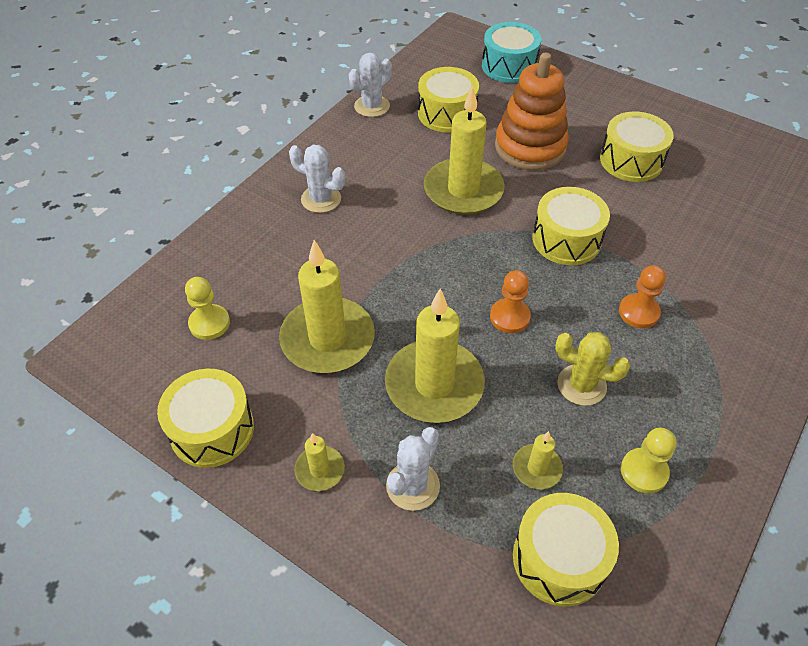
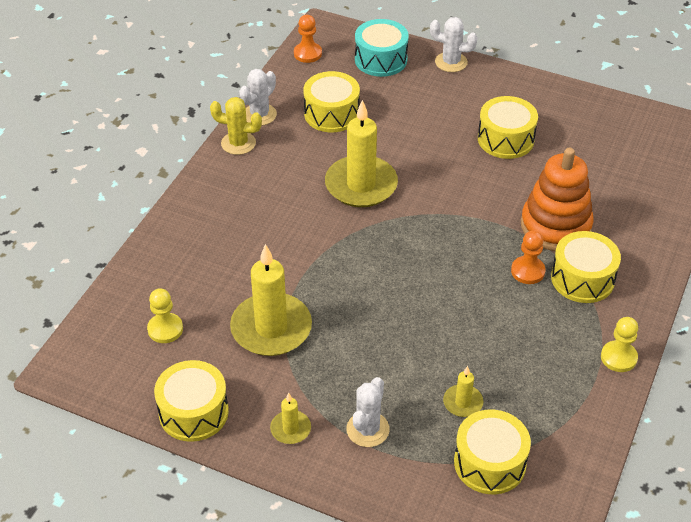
camera: 10 degrees left, 5 degrees down
white cactus [289,145,345,213] -> white cactus moved to [430,17,478,72]
yellow candle [385,288,485,423] -> none
orange pawn [490,270,531,333] -> orange pawn moved to [294,15,322,63]
orange stacking toy [495,53,569,170] -> orange stacking toy moved to [521,148,594,251]
yellow drum [532,187,610,265] -> yellow drum moved to [551,231,621,303]
yellow cactus [555,332,630,406] -> yellow cactus moved to [210,97,262,155]
yellow pawn [621,428,677,493] -> yellow pawn moved to [601,317,638,372]

